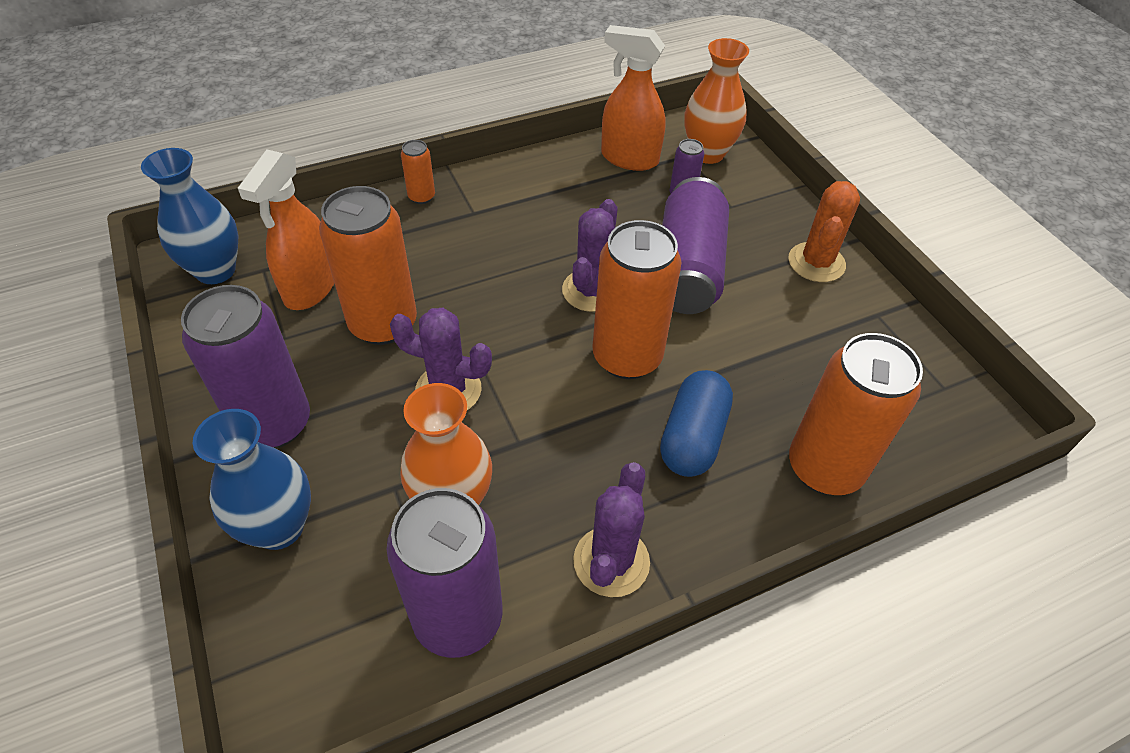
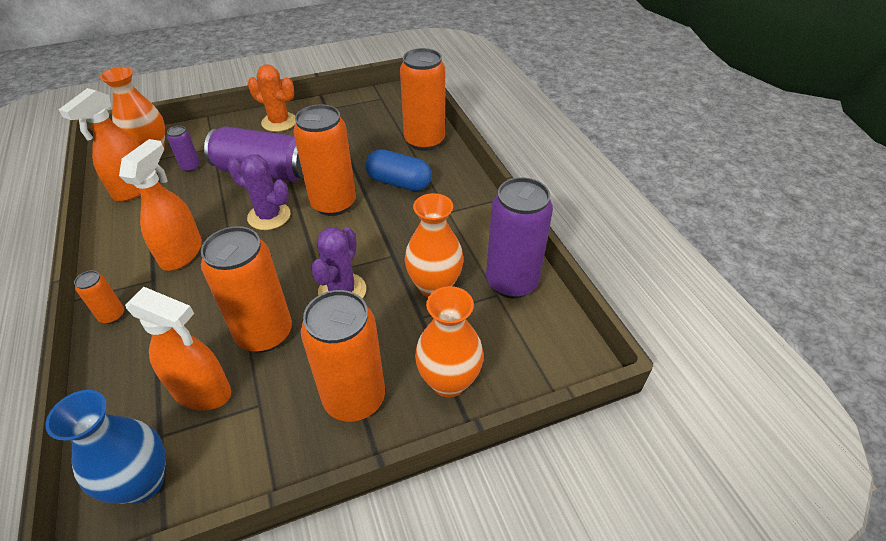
camera: 85 degrees left, 5 degrees down
purple can [181,285,310,449] -> orange can [301,290,385,422]
blue vase [193,409,311,550] -> orange vase [415,286,484,397]
purple cactus [573,462,650,597] -> none
none -> orange spray bottle [119,139,202,271]

